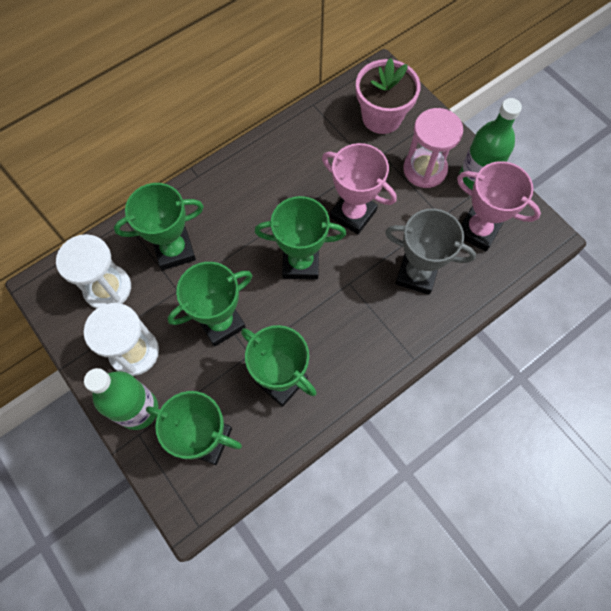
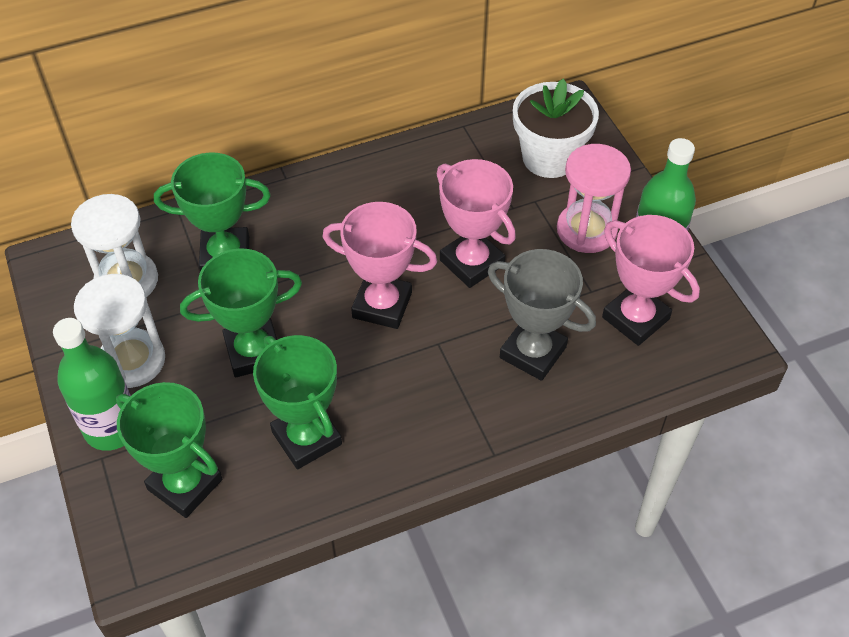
camera: 15 degrees right, 15 degrees down
green trophy [255,196,346,280] -> pink trophy [322,202,437,329]
pink flower pot [356,58,421,134] -> white flower pot [513,78,599,178]

